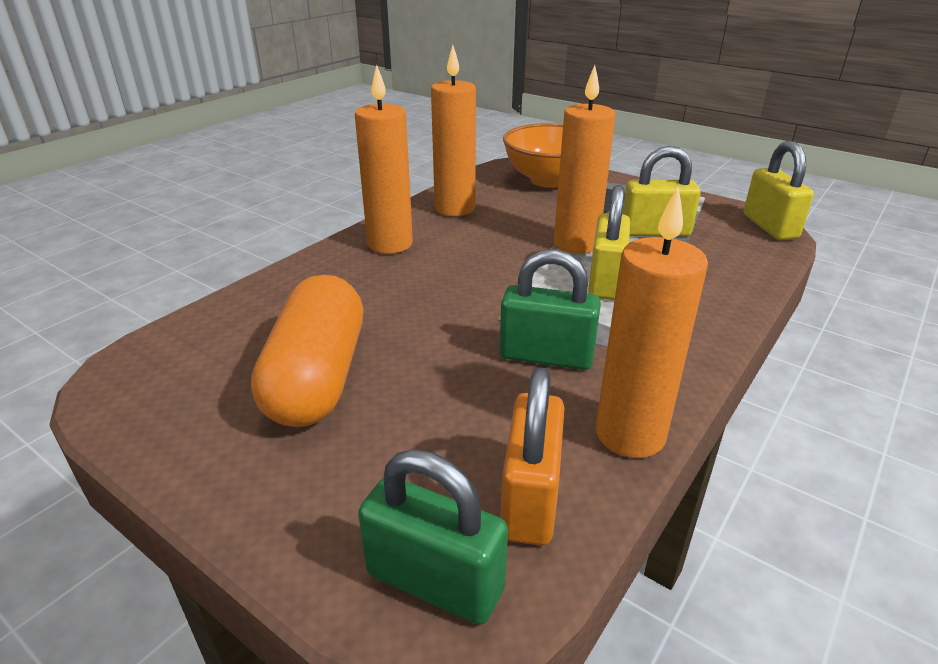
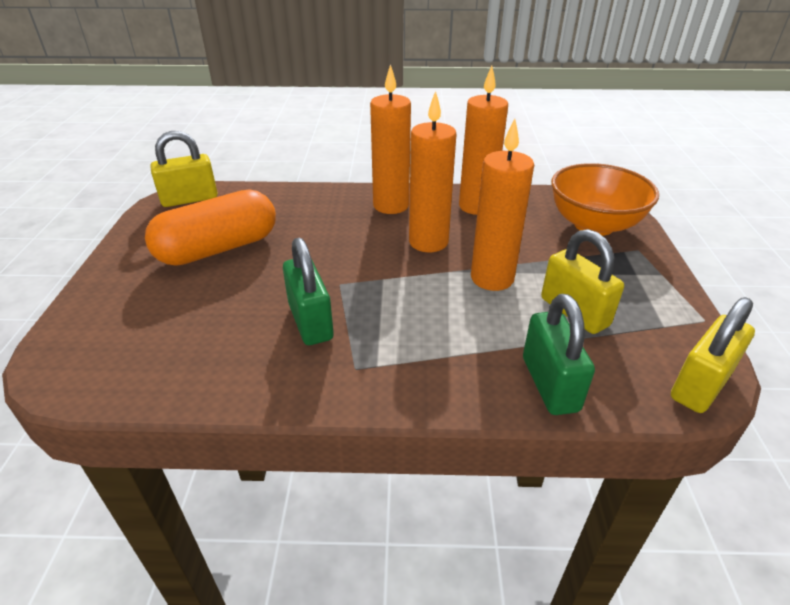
camera: 55 degrees right, 5 degrees up
green padlock [358,449,508,625] -> green padlock moved to [523,294,595,415]
orange padlock [500,367,564,546] -> none
yellow padlock [588,185,630,300] -> yellow padlock moved to [150,131,218,207]
orange candle [596,187,708,458] -> orange candle moved to [409,91,456,252]

